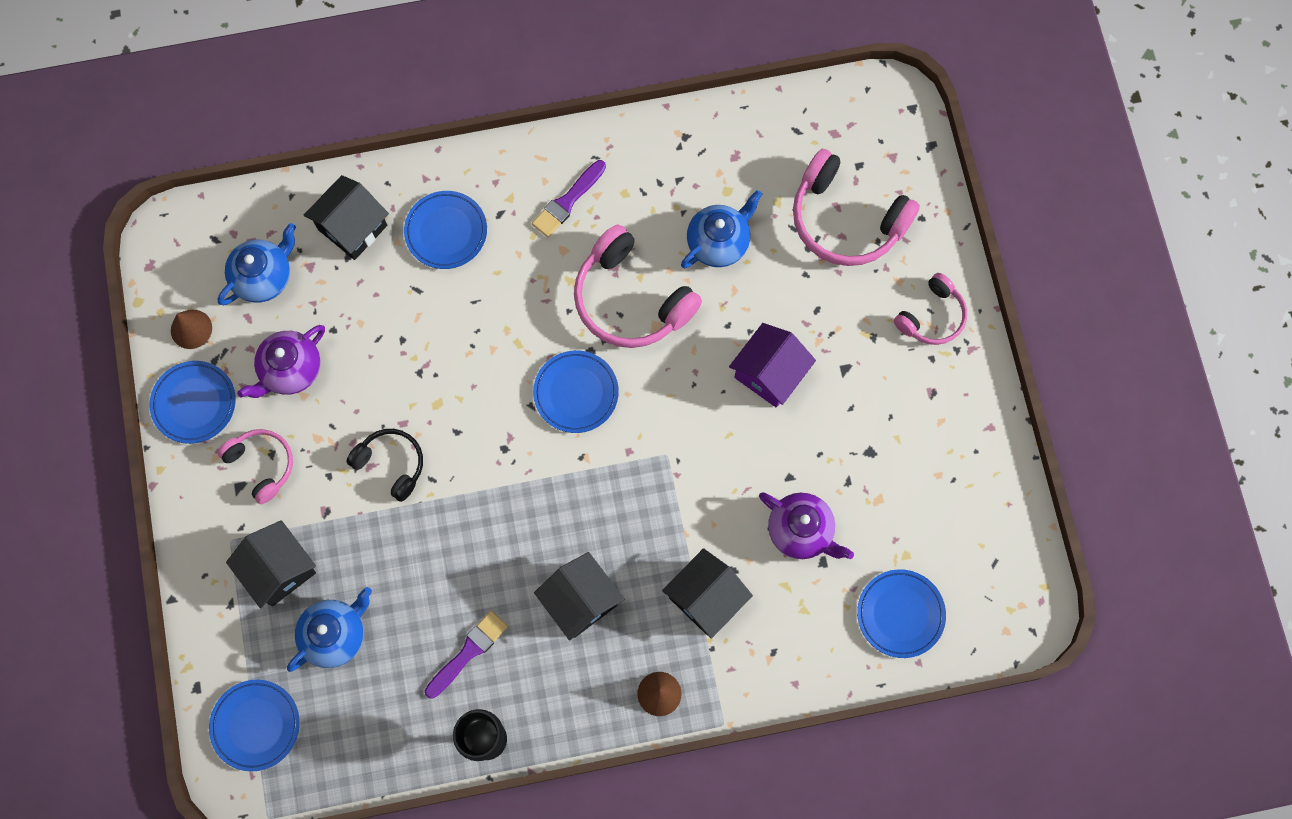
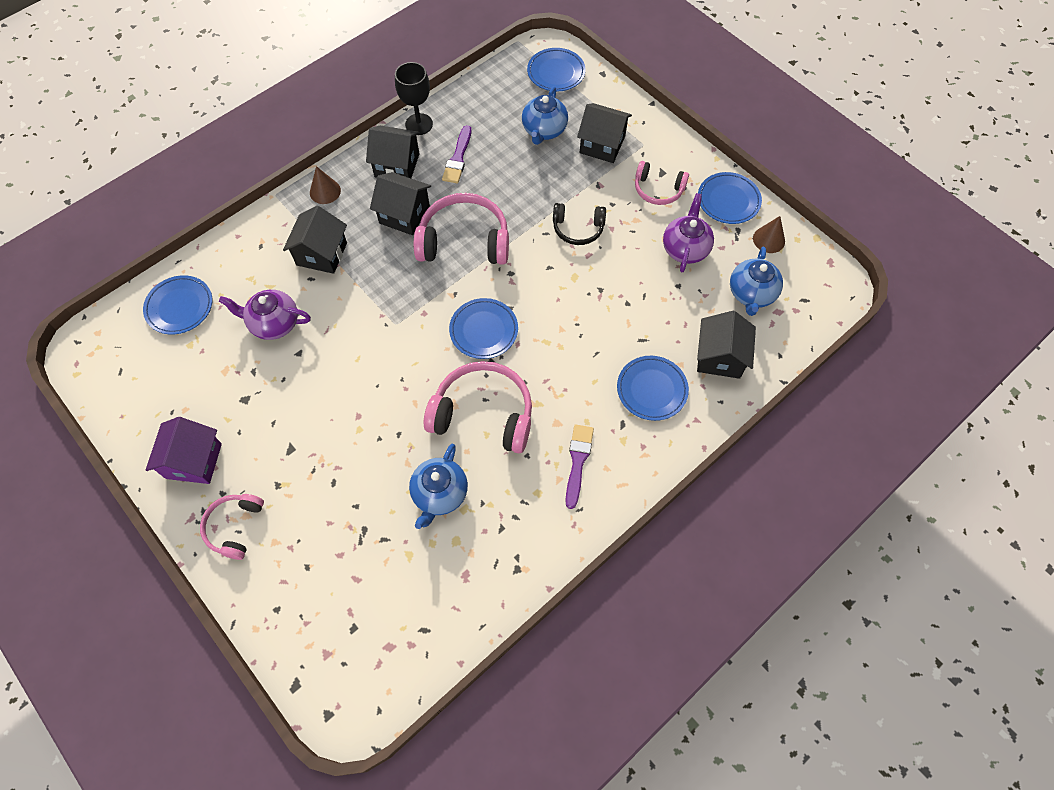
camera: 150 degrees right, 10 degrees down
purple house [729,323,816,408] -> purple house moved to [145,417,222,484]
pink headphones [793,149,920,266] -> pink headphones moved to [414,193,509,265]
none -> black house [366,126,420,178]

